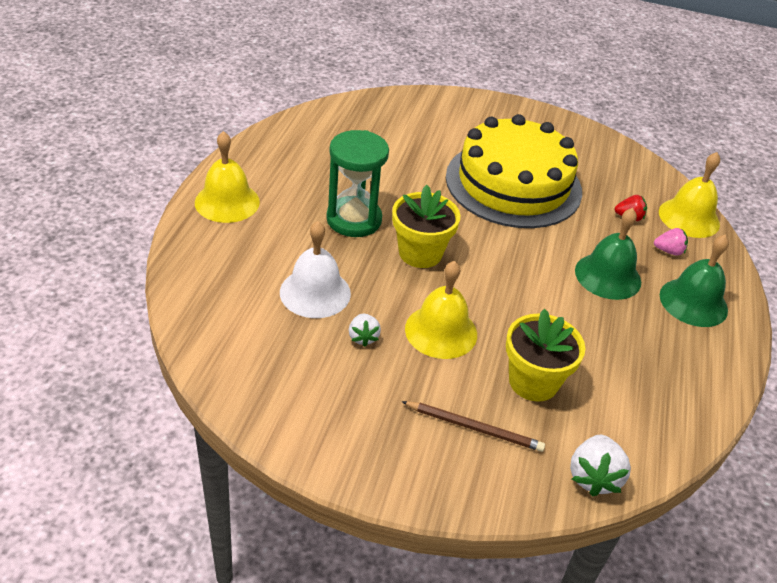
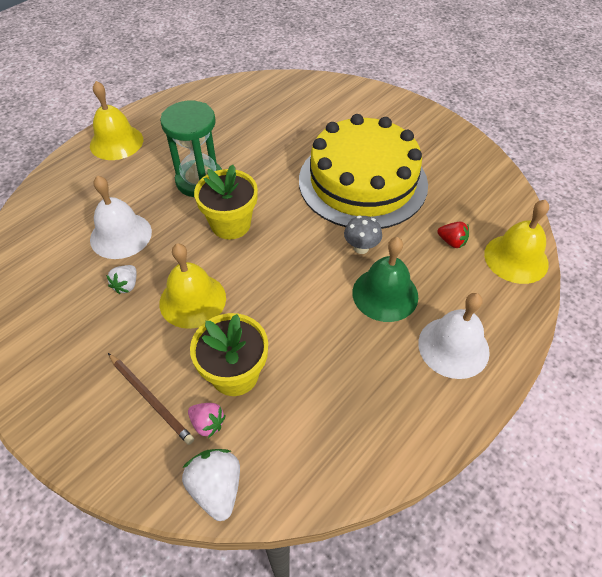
camera: 30 degrees right, 10 degrees up
white strawberry [570,435,631,497] -> white strawberry turned 120 degrees clockwise [182,449,240,521]
pink strawberry [654,228,688,256] -> pink strawberry moved to [188,403,226,438]
green bell [660,235,729,327] -> white bell [418,293,490,379]
none -> grey mushroom [344,216,382,254]

